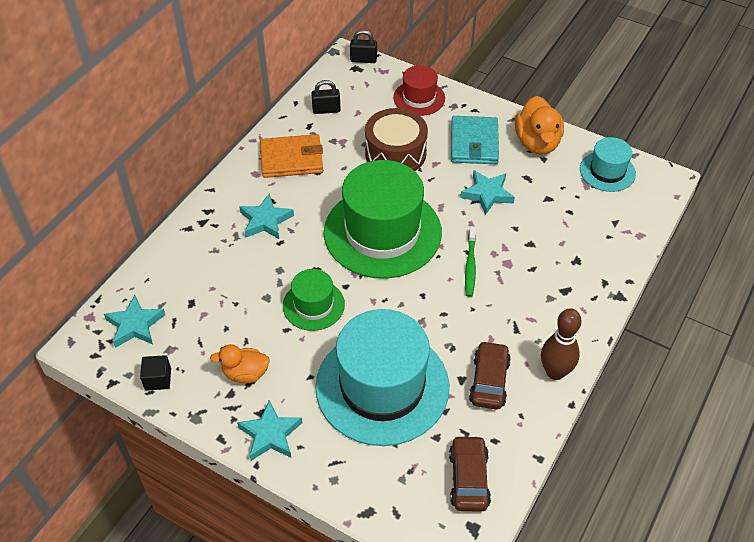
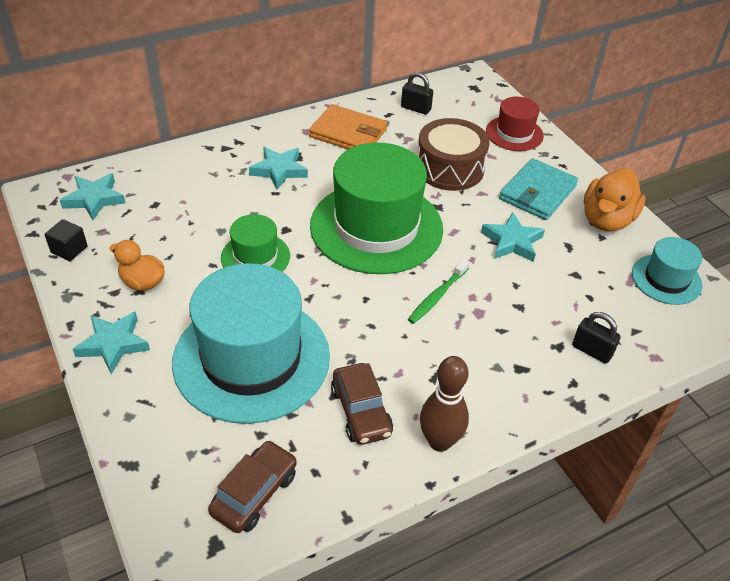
camera: 30 degrees right, 5 degrees down
black padlock [350,30,377,63] -> black padlock moved to [572,312,621,364]
brown car [469,341,511,410] -> brown car turned 120 degrees clockwise [331,363,393,445]

